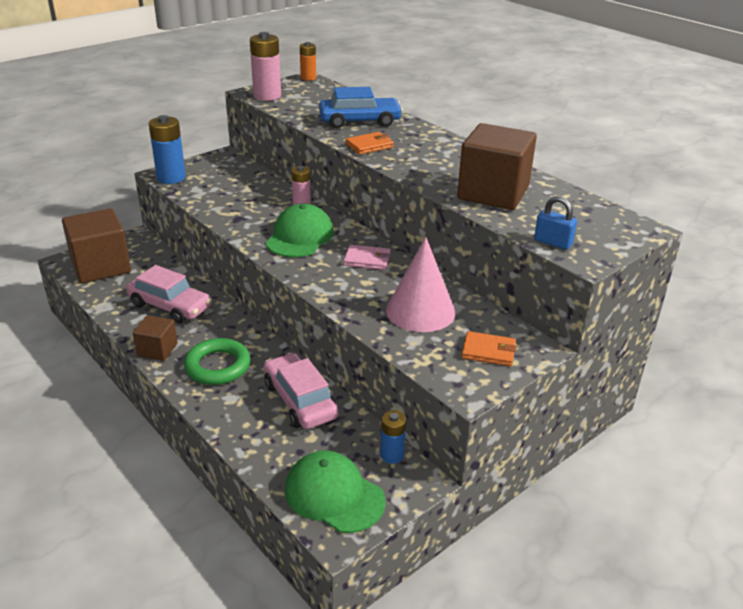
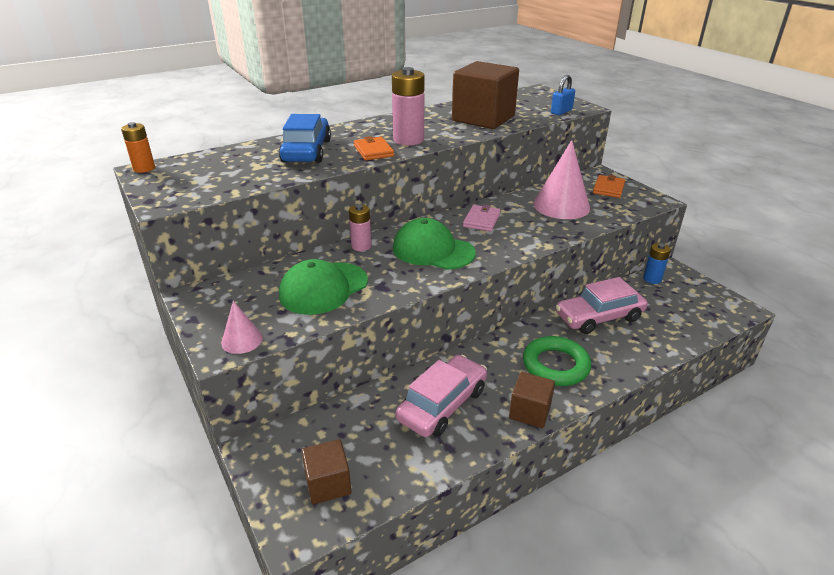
camera: 80 degrees left, 0 degrees up
brown cube [62,208,131,283] -> brown cube [301,439,351,504], size x0.53
blue battery [149,115,186,184] -> pink cone [221,301,263,354]
pink battery [250,32,281,101] -> pink battery moved to [392,67,425,146]
green cap [285,450,386,533] -> green cap moved to [279,259,368,315]

